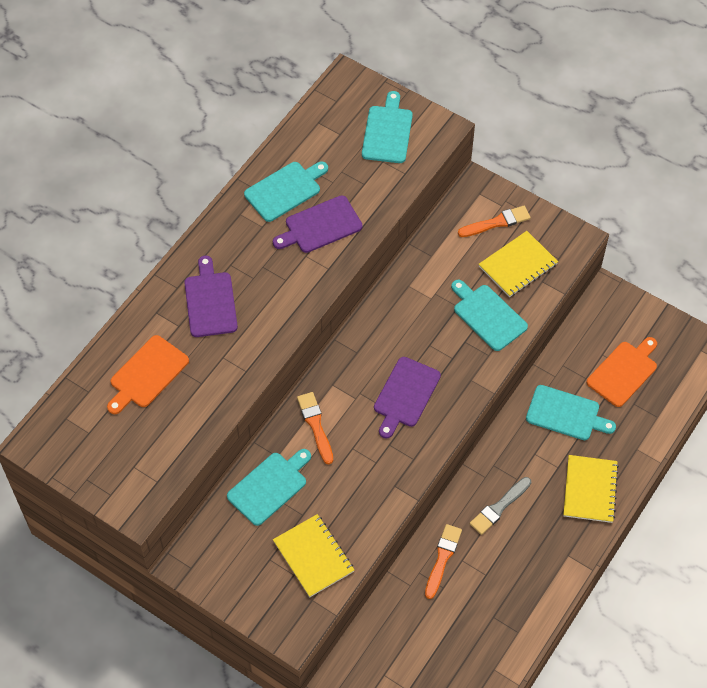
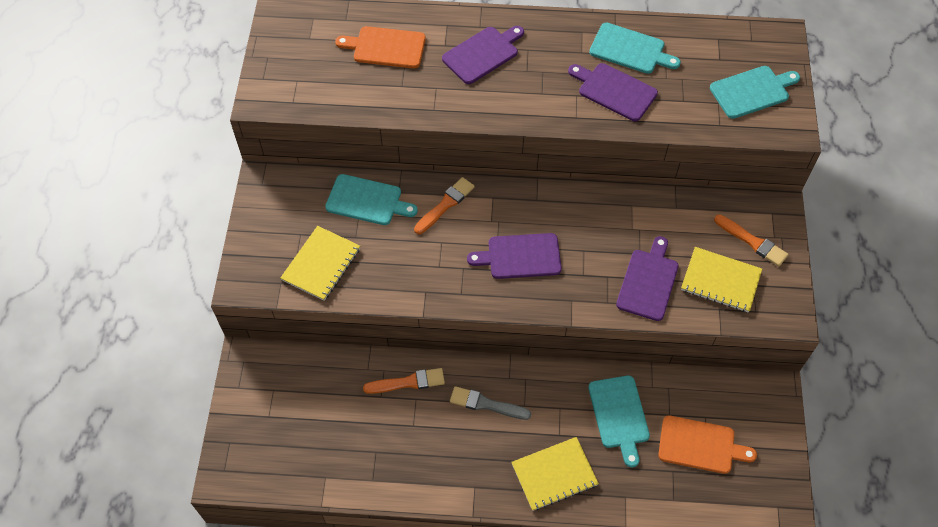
camera: 60 degrees right, 0 degrees up
turquoise cutting board [451,280,528,351] -> purple cutting board [616,236,679,321]

